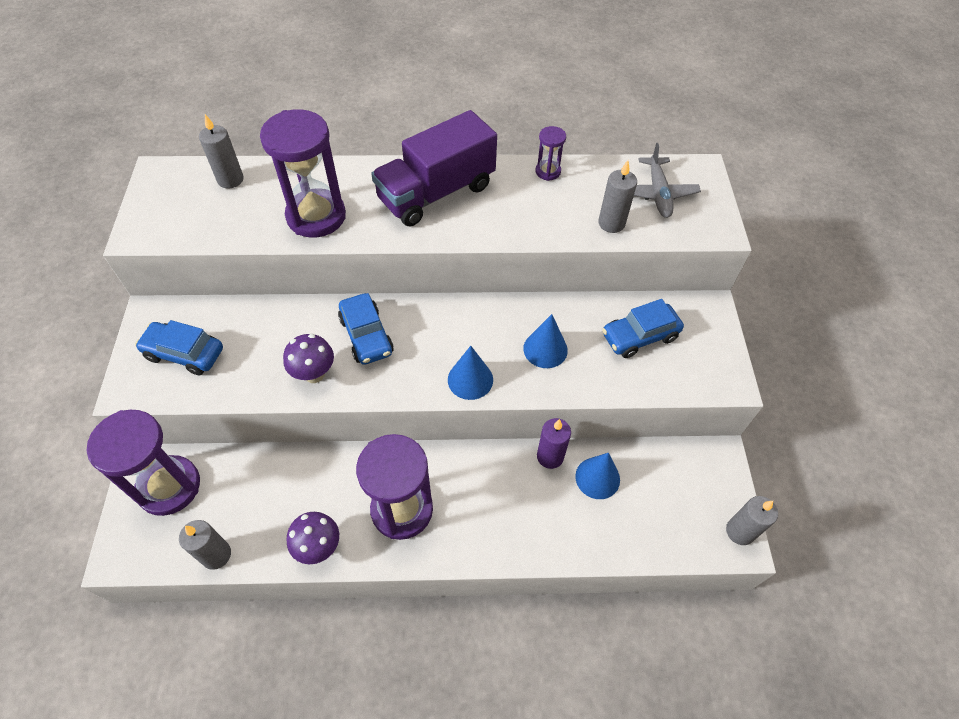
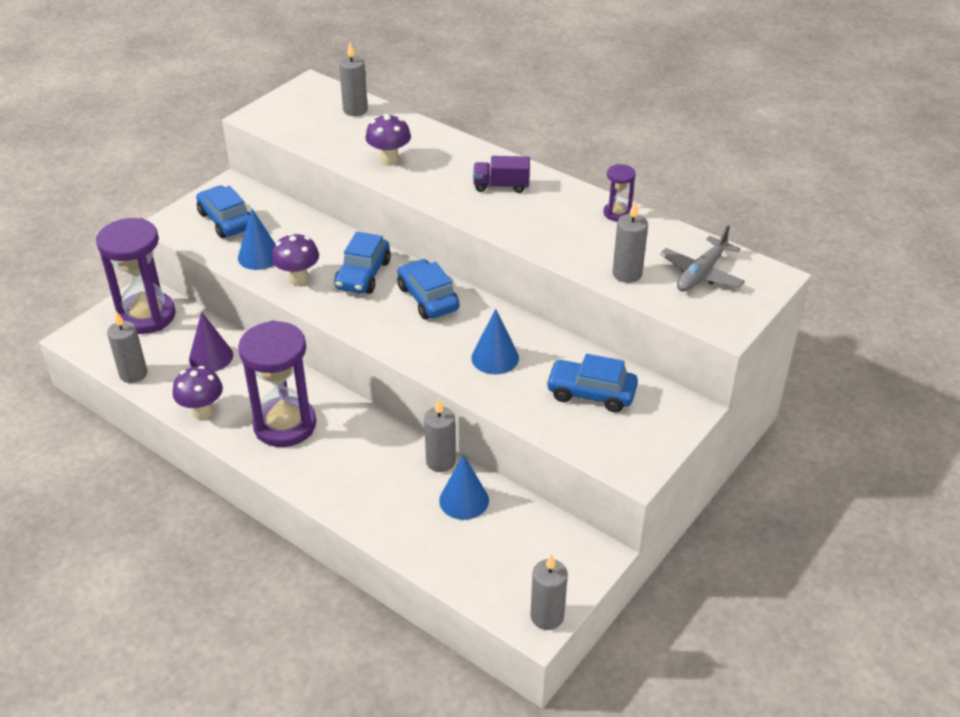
camera: 40 degrees right, 15 degrees down
purple hourglass [260,109,346,238] -> purple mushroom [365,114,411,166]
purple truck [371,110,497,226] -> purple truck [473,156,530,193], size x0.47
blue cone [448,346,493,400] -> blue cone moved to [238,209,275,270]
purple candle [537,418,571,469] -> grey candle [424,399,456,472]
none -> purple cone [189,312,233,372]
none -> blue car [398,259,460,319]

